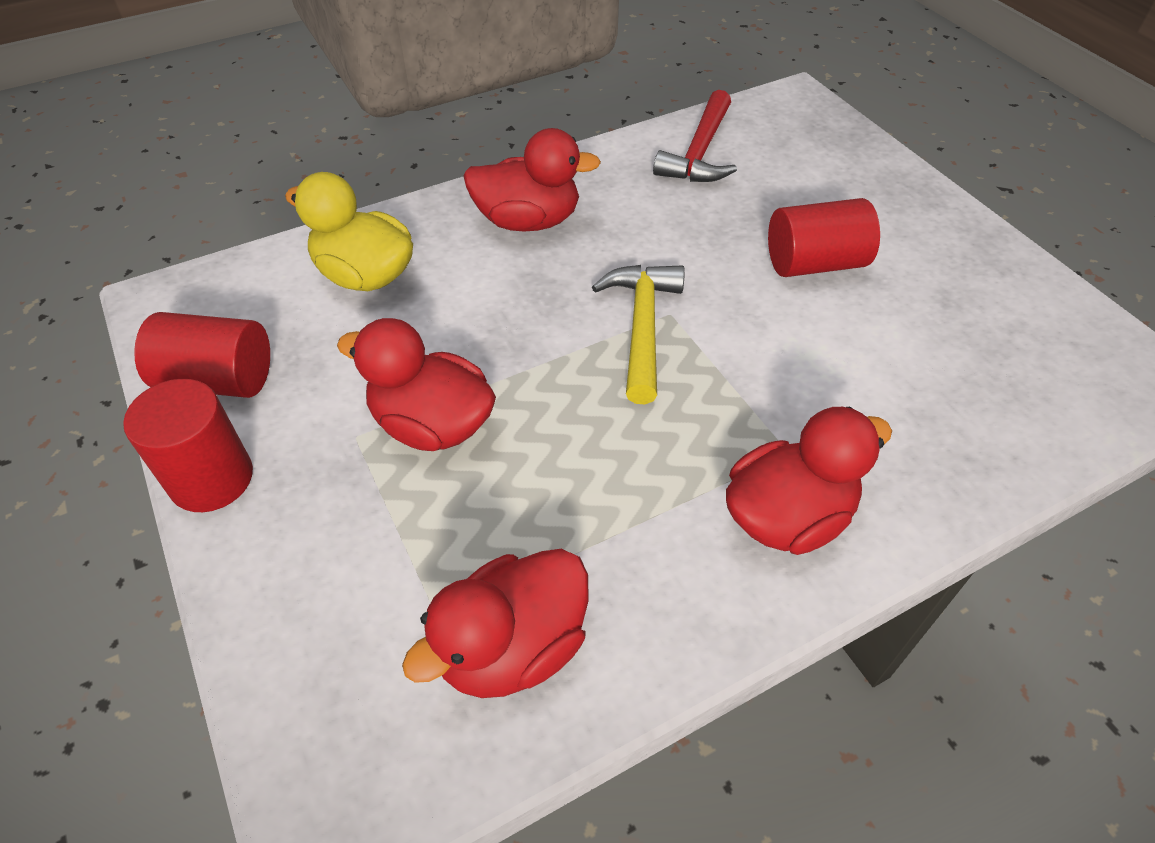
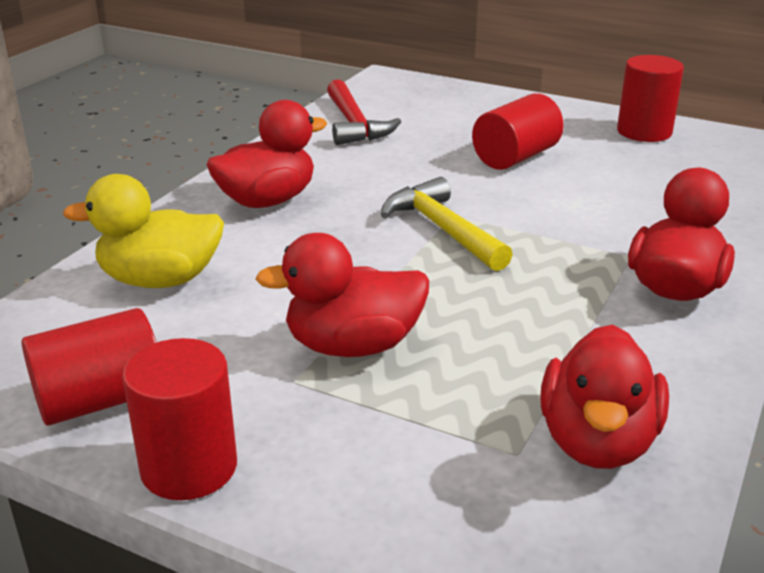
camera: 35 degrees left, 20 degrees down
none -> red cylinder [617,55,684,142]

